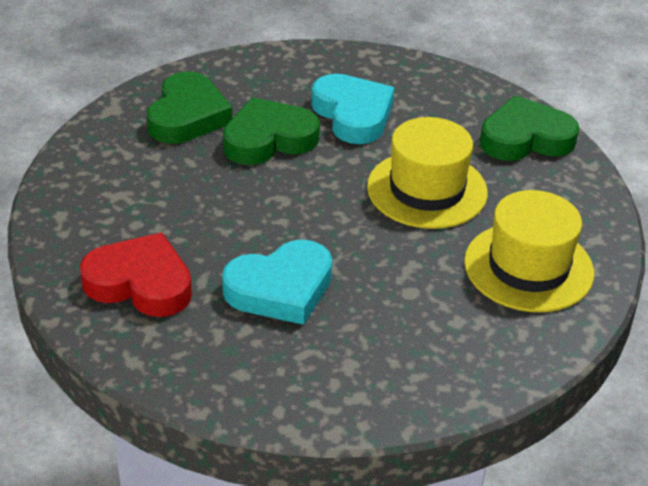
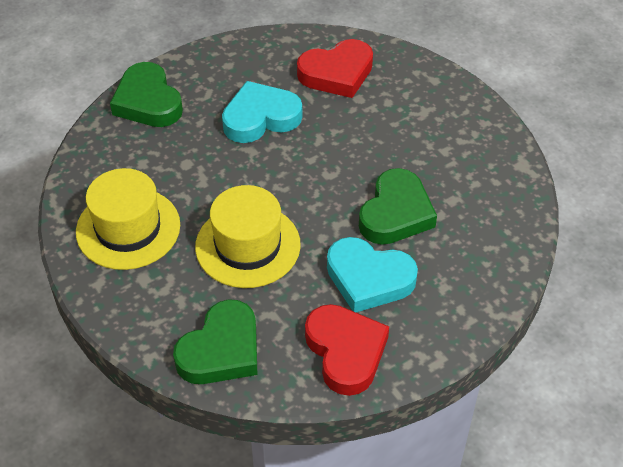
camera: 140 degrees right, 10 degrees up
green heart [147,71,232,144] -> green heart moved to [110,62,183,127]
turquoise heart [222,239,332,325] -> turquoise heart turned 45 degrees clockwise [222,81,302,143]
none -> red heart [305,304,389,396]

